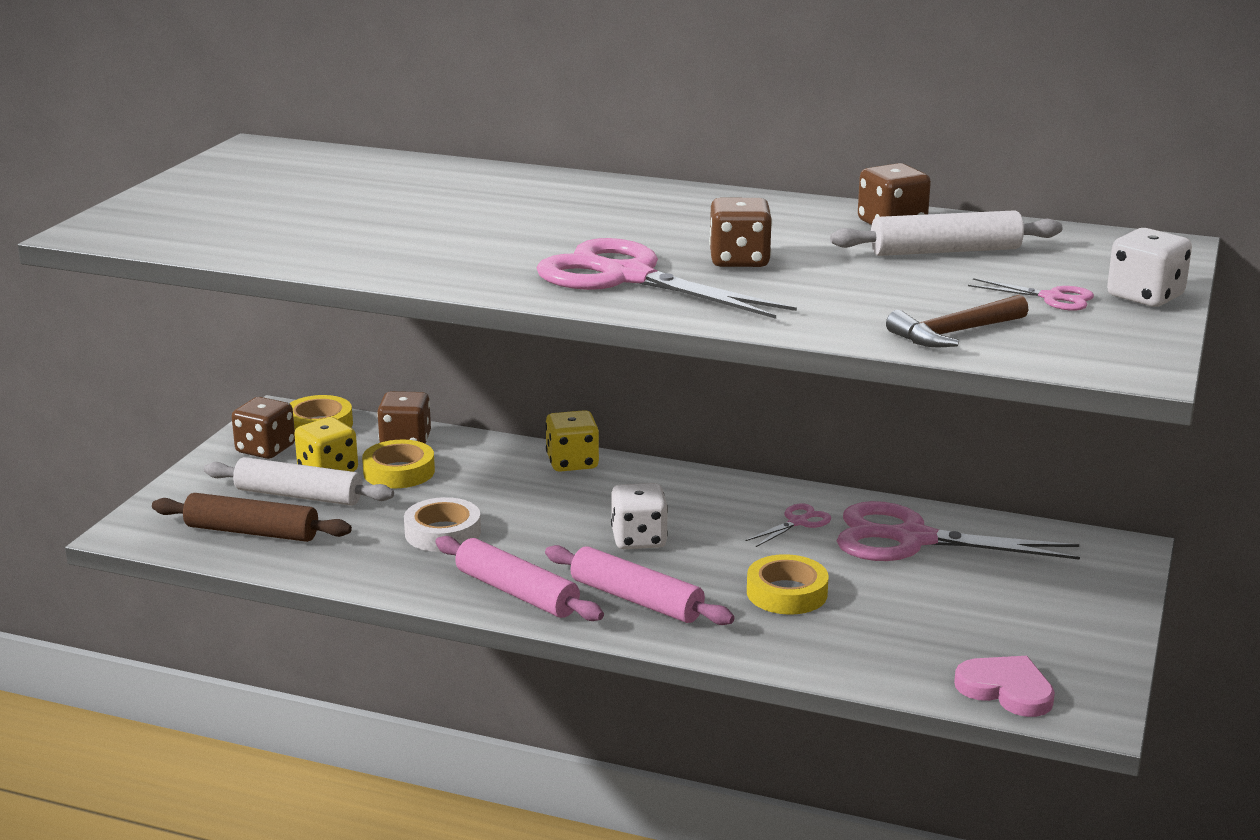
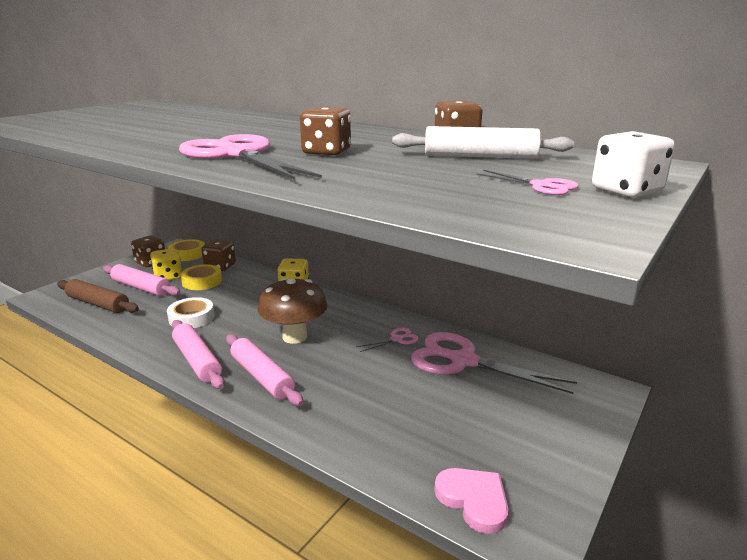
camera: 15 degrees right, 0 degrees up
white rolling pin [204,457,394,506] -> pink rolling pin [103,264,180,296]
white dice [611,483,668,549] -> brown mushroom [258,278,328,344]
yellow tape [747,554,829,615] -> none
brown hammer [886,295,1029,347] -> none

